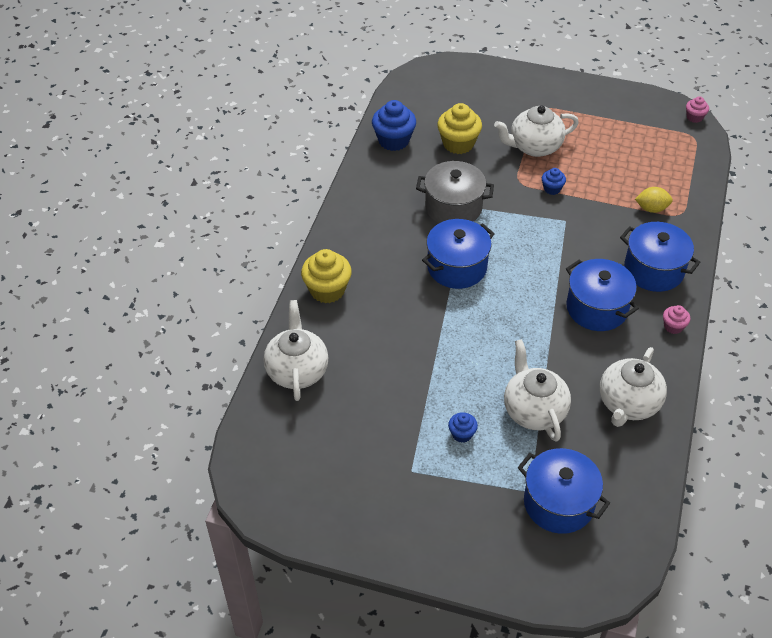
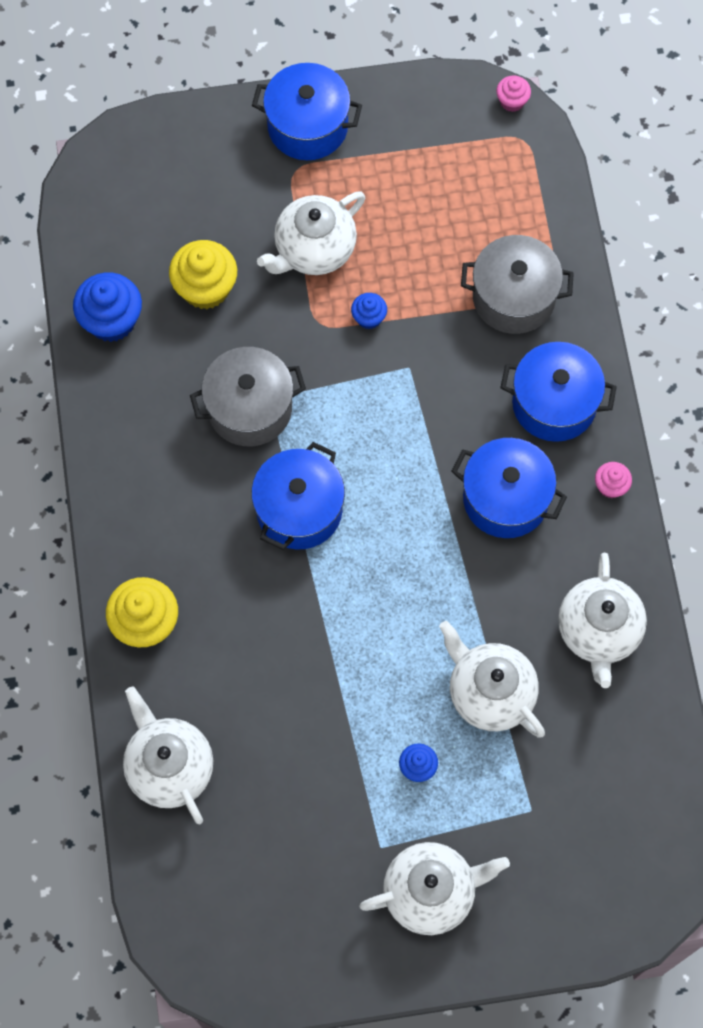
camera: 25 degrees left, 20 degrees up
blue pot [518,448,610,534] -> blue pot moved to [252,63,362,160]
yellow lemon [635,187,673,213] -> grey pot [461,235,574,334]
none -> white teapot [359,842,510,935]

